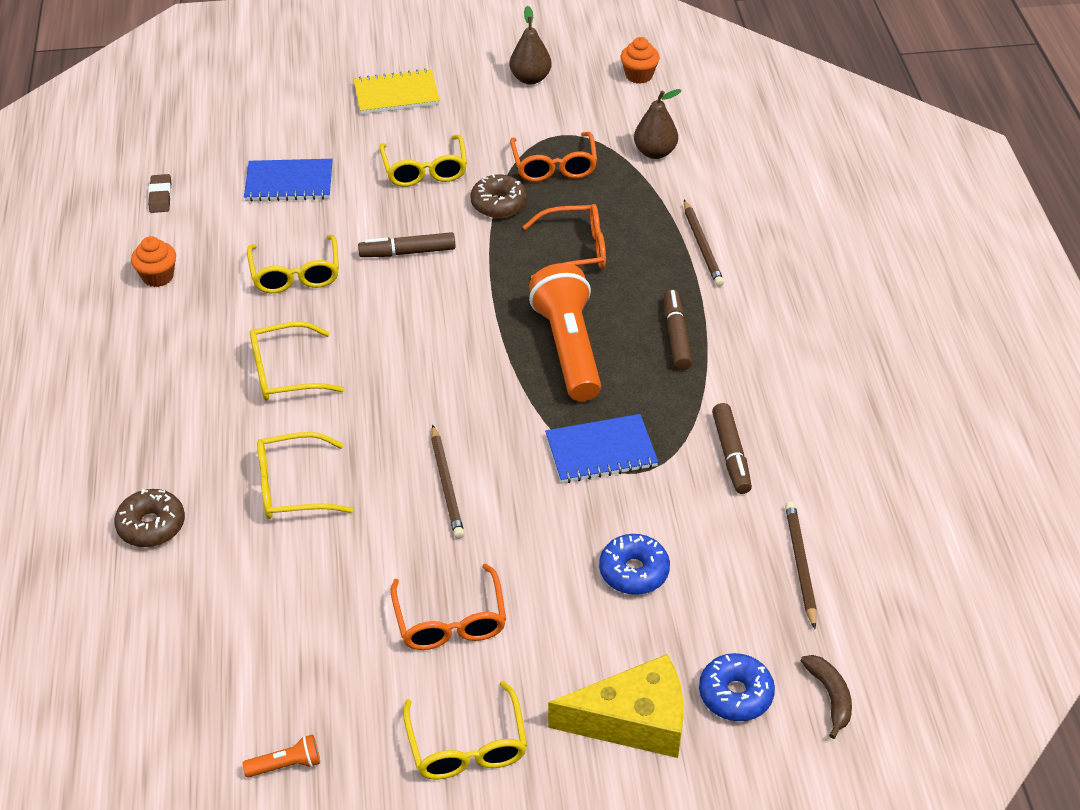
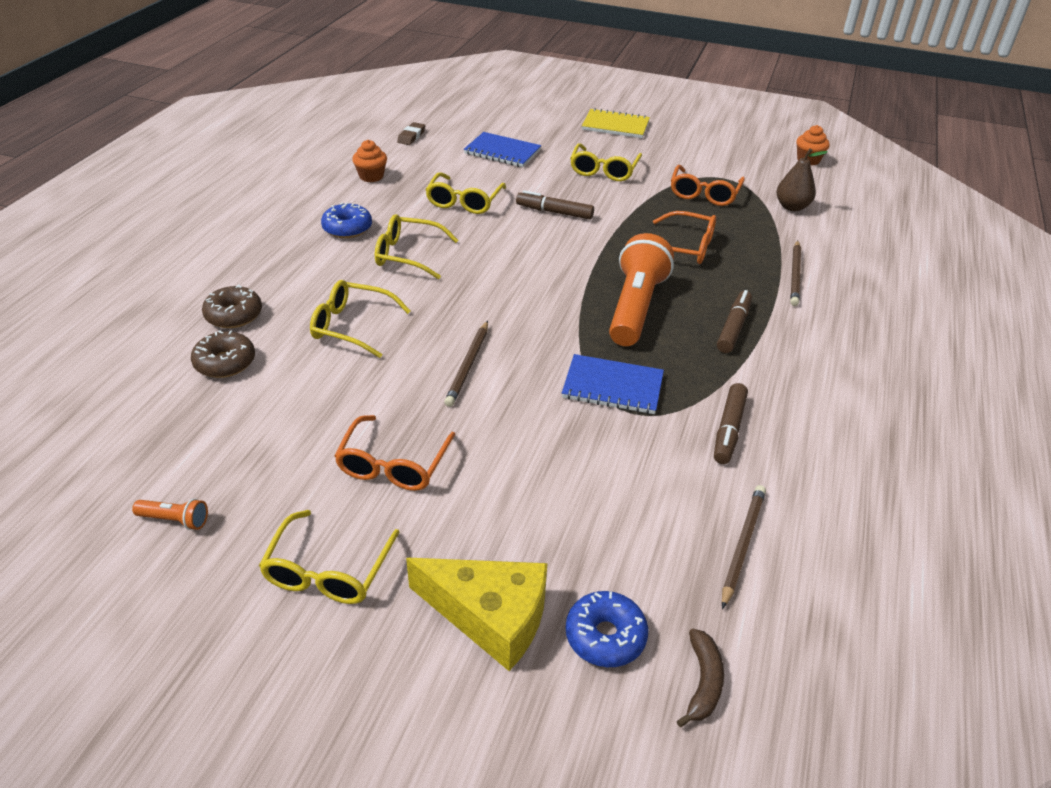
camera: 25 degrees right, 5 degrees down
brown donut [471,174,527,218] -> brown donut moved to [191,330,255,378]
brown pear [510,6,552,85] -> none
blue donut [599,534,670,595] -> blue donut moved to [321,202,372,238]

